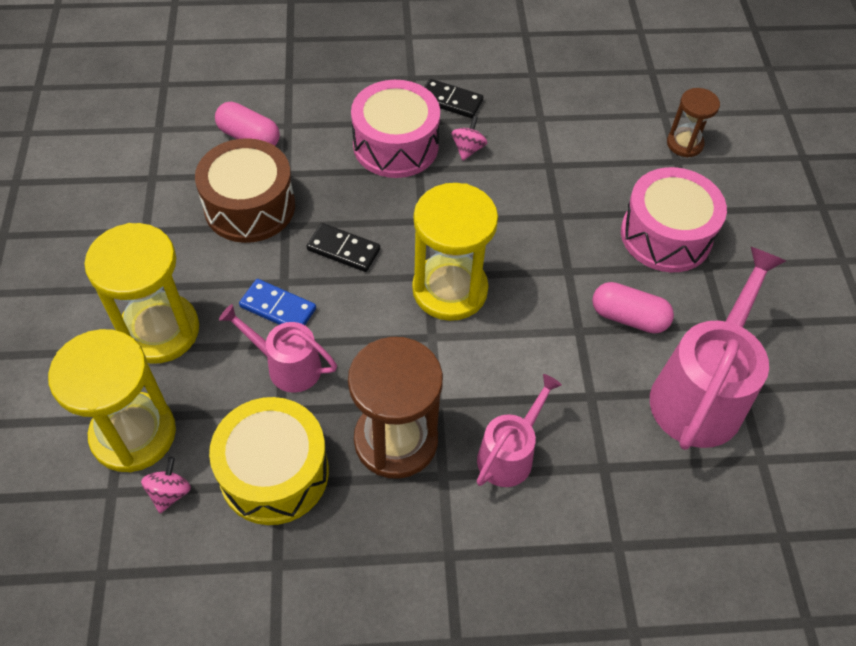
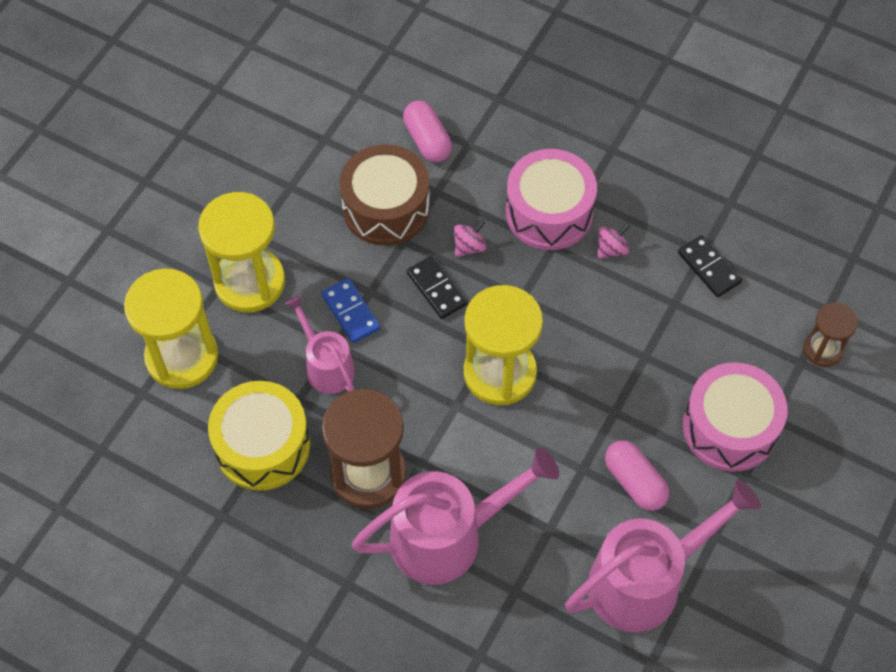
camera: 35 degrees right, 5 degrees up
pink spinning top [141,457,191,513] -> pink spinning top moved to [454,220,486,257]
black domino [424,79,483,118] -> black domino moved to [678,235,742,297]
pink watering can [477,374,562,487] -> pink watering can [352,448,559,585], size x1.76

